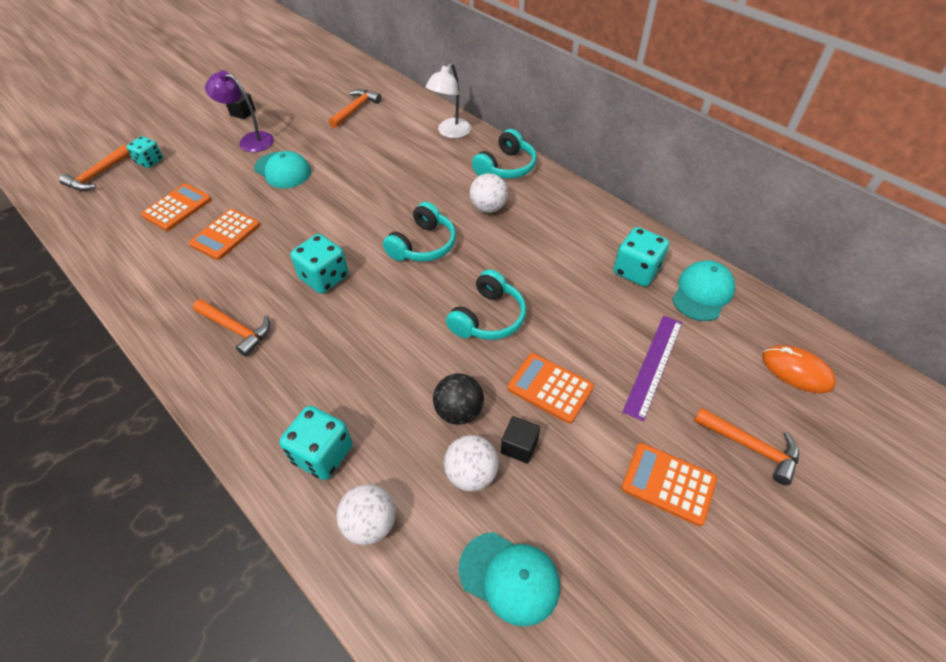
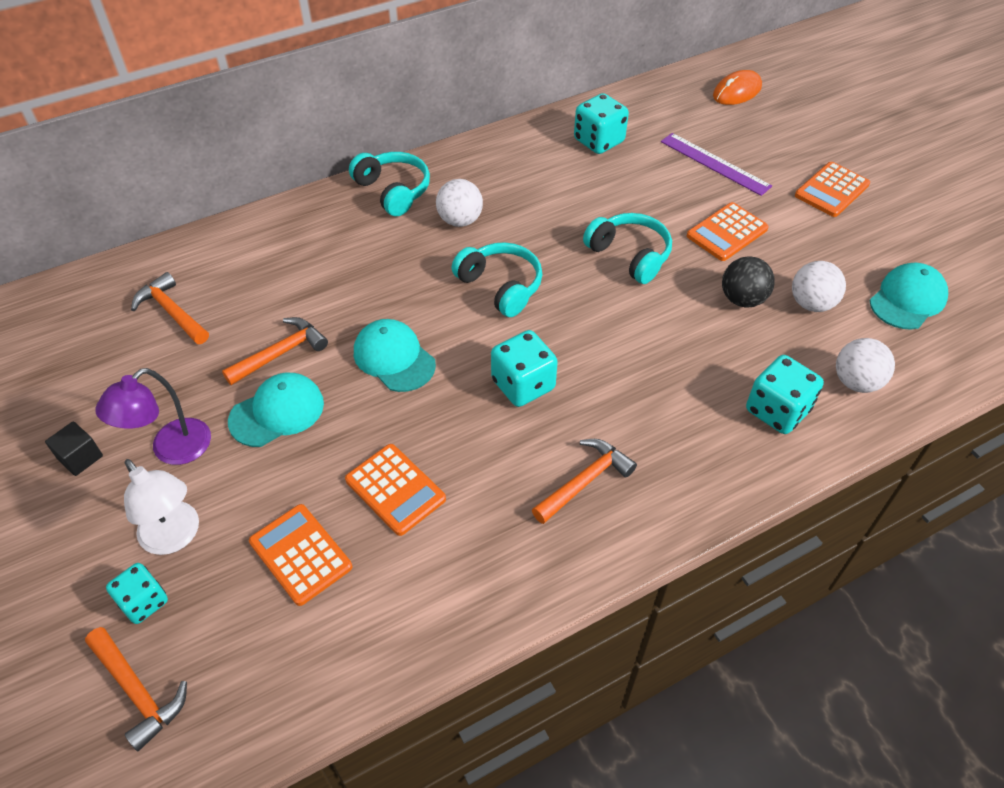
camera: 75 degrees left, 0 degrees up
white lamp [426,63,471,138] -> white lamp moved to [124,459,199,555]
black cube [501,416,540,464] -> none
turquoise cap [672,260,736,321] -> turquoise cap moved to [354,319,436,392]
orange hammer [694,407,799,485] -> orange hammer moved to [222,317,328,385]

